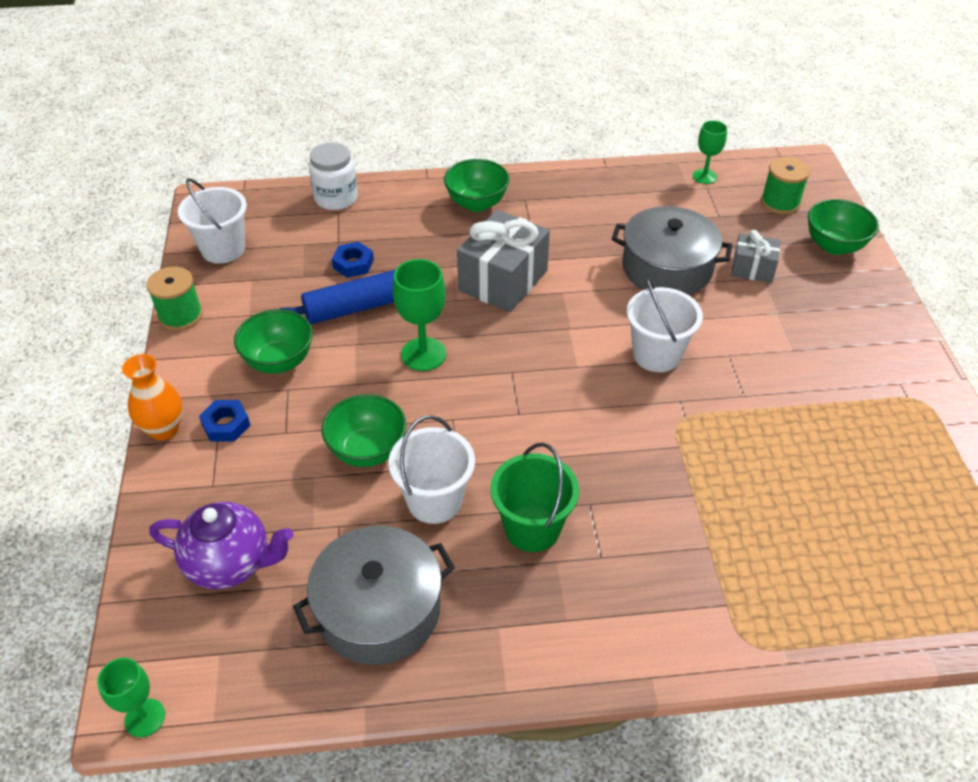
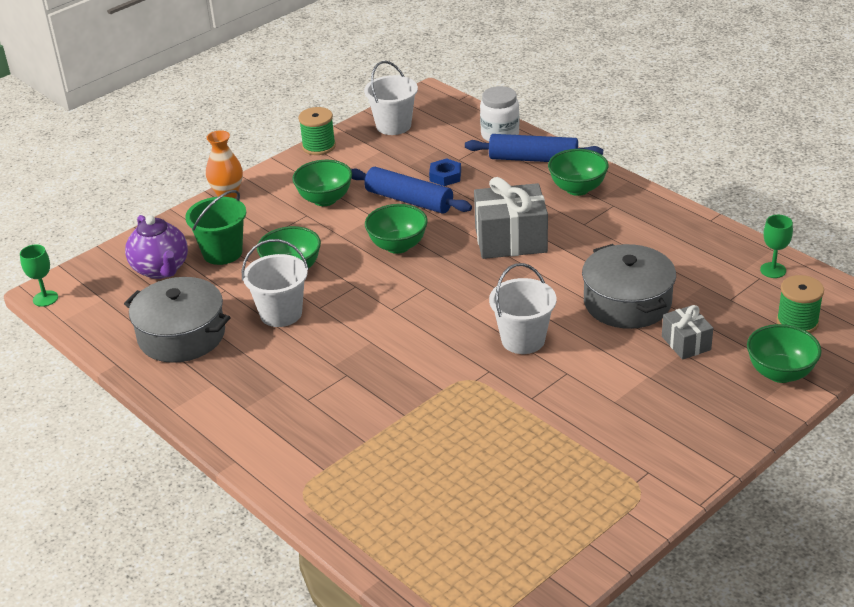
camera: 55 degrees right, 10 degrees down
blue nut [199,400,250,442] -> none
green goblet [393,259,446,371] -> green bowl [365,204,428,254]
green bucket [490,443,579,552] -> green bucket moved to [185,190,246,265]
none -> blue rolling pin [465,134,603,162]

